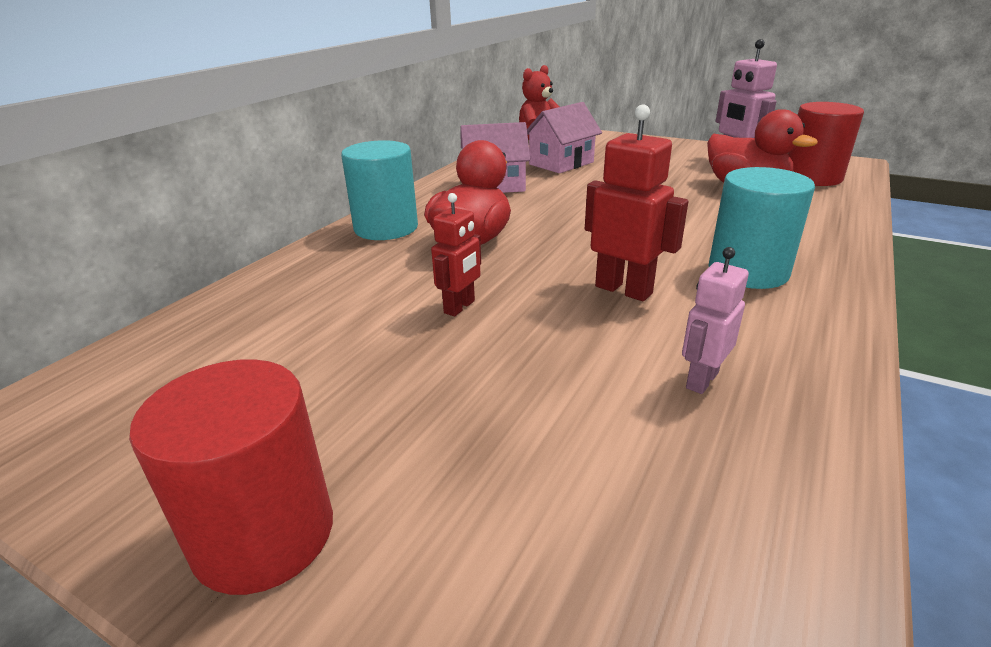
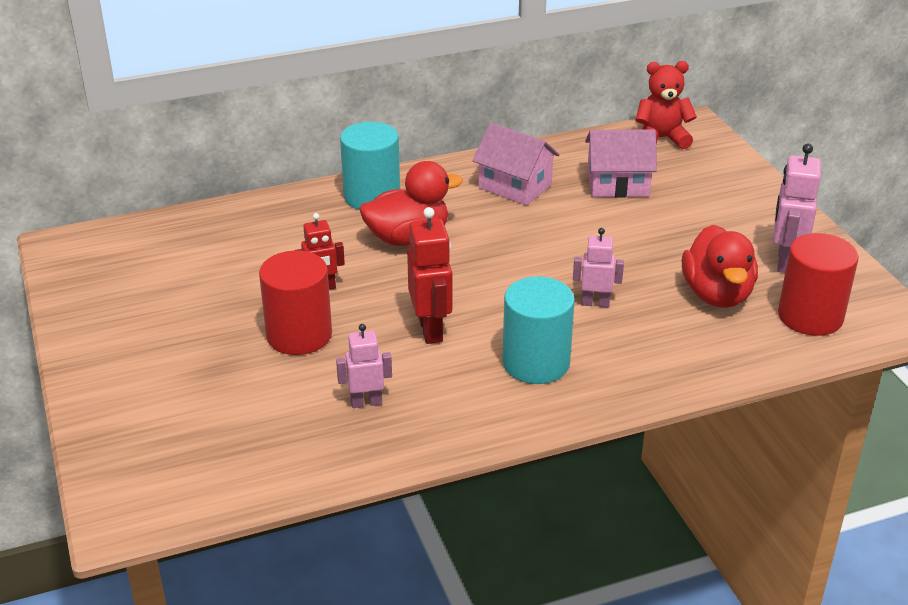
camera: 40 degrees right, 5 degrees up
red cylinder [129,359,333,595] -> red cylinder moved to [259,251,332,355]
none -> pink robot [573,228,624,307]

